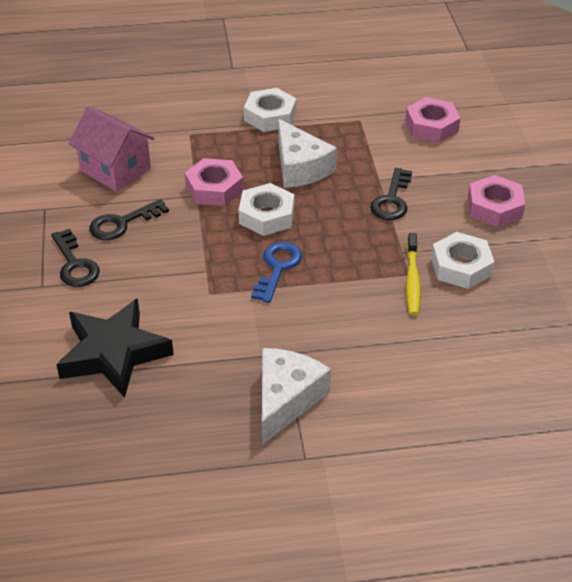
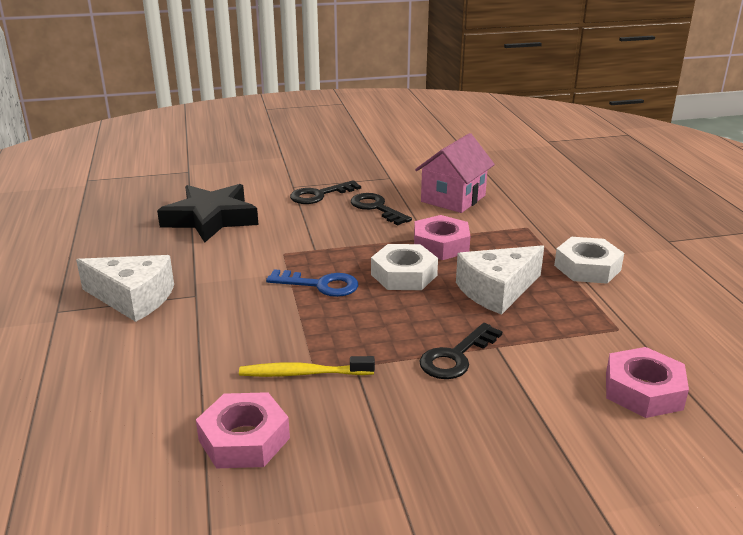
camera: 85 degrees right, 15 degrees down
black key [370,168,412,220] -> black key turned 60 degrees counterclockwise [420,323,503,379]
white nut [431,232,494,289] -> none
pink nut [468,175,525,227] -> pink nut moved to [196,392,290,469]

